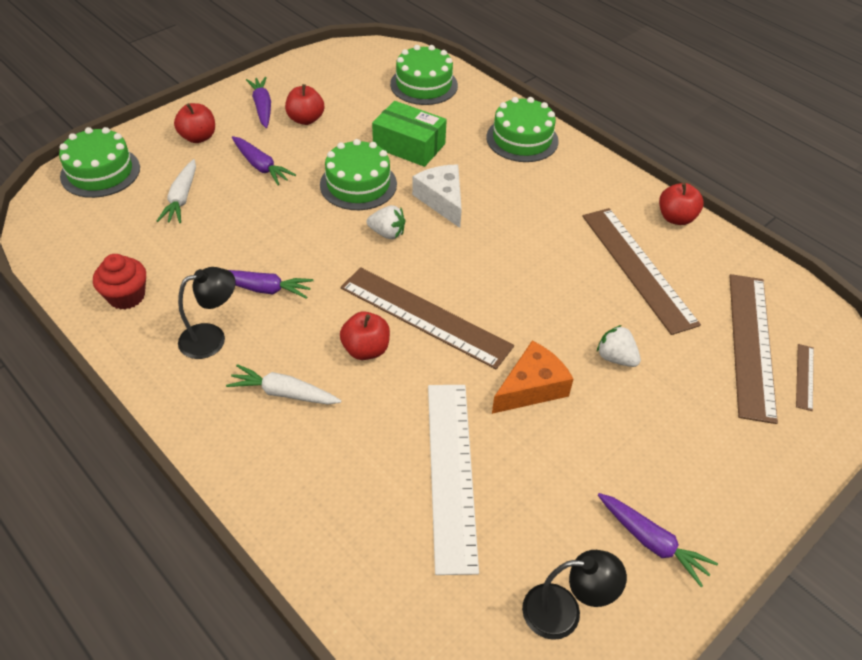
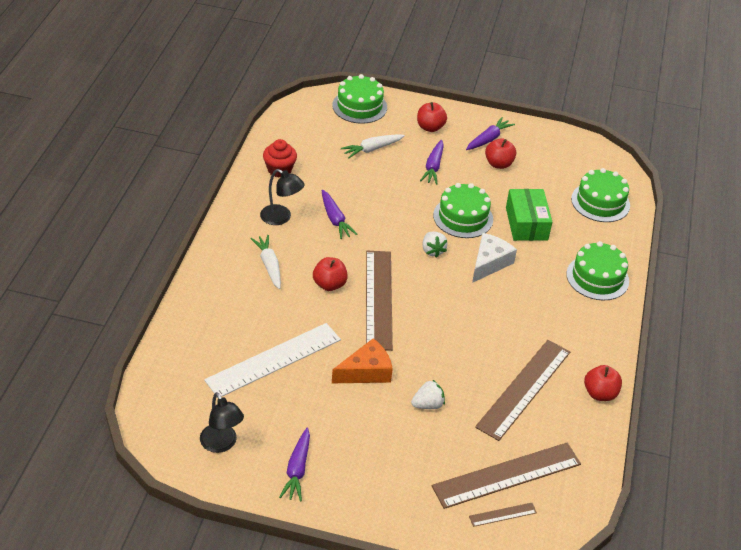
camera: 55 degrees right, 5 degrees down
orange cheese [492,341,573,414] -> orange cheese turned 45 degrees counterclockwise [332,338,393,383]
white strawberry [597,325,641,367] -> white strawberry turned 60 degrees clockwise [411,380,445,409]

